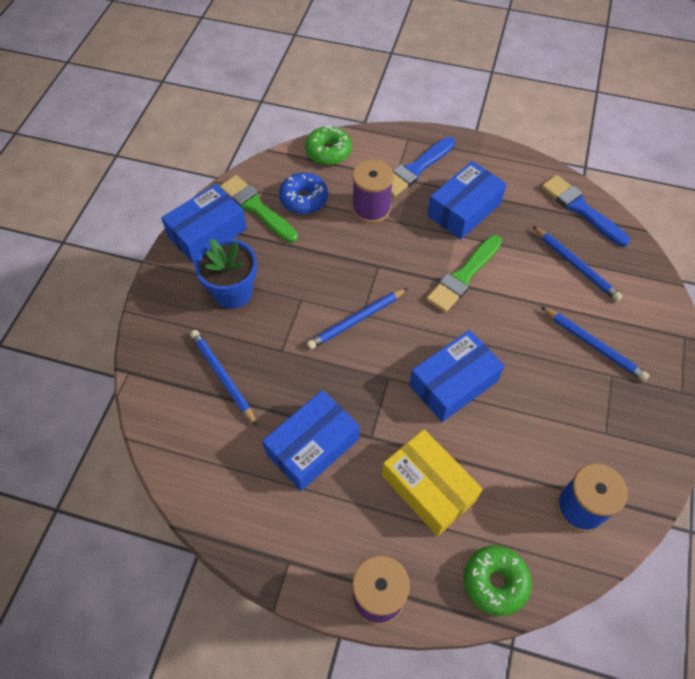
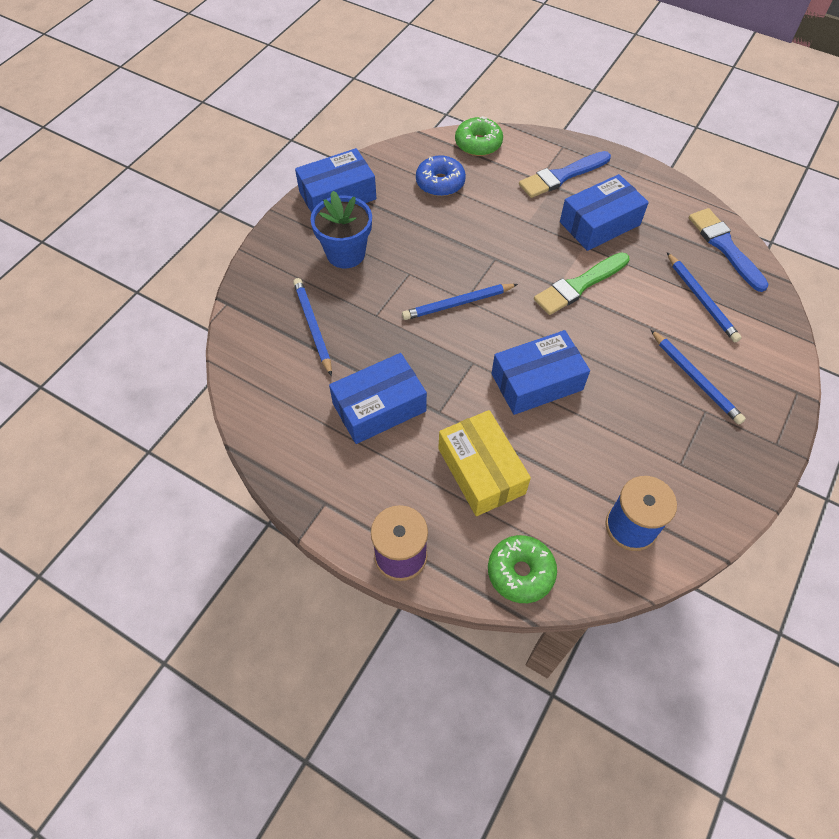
camera: 15 degrees right, 0 degrees up
green brush [220,175,298,243] -> none
purple spool [352,160,394,224] -> none

